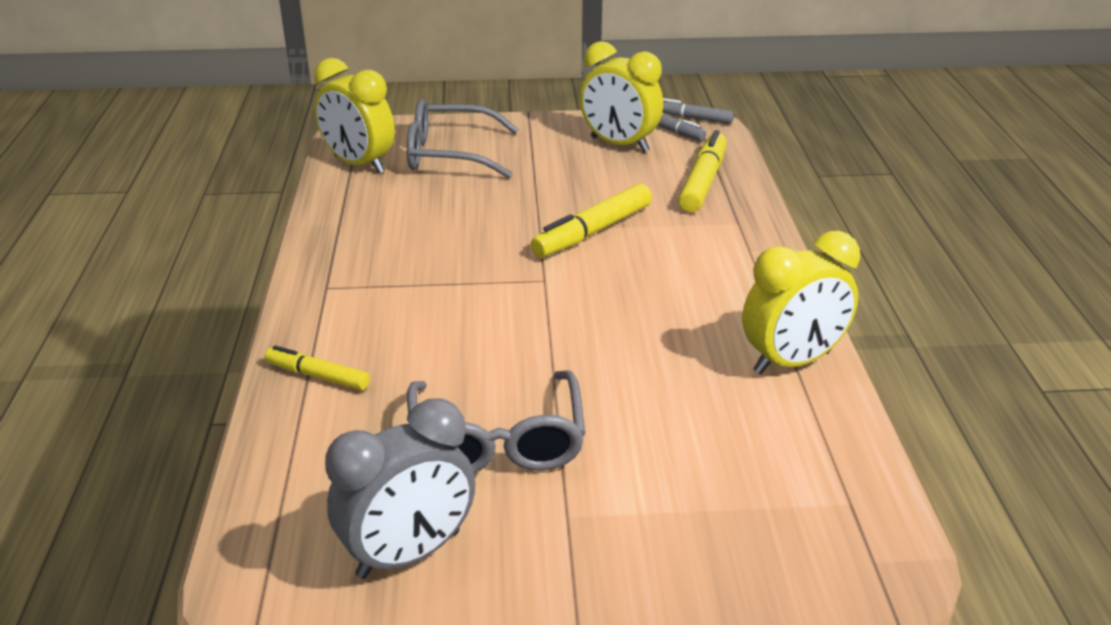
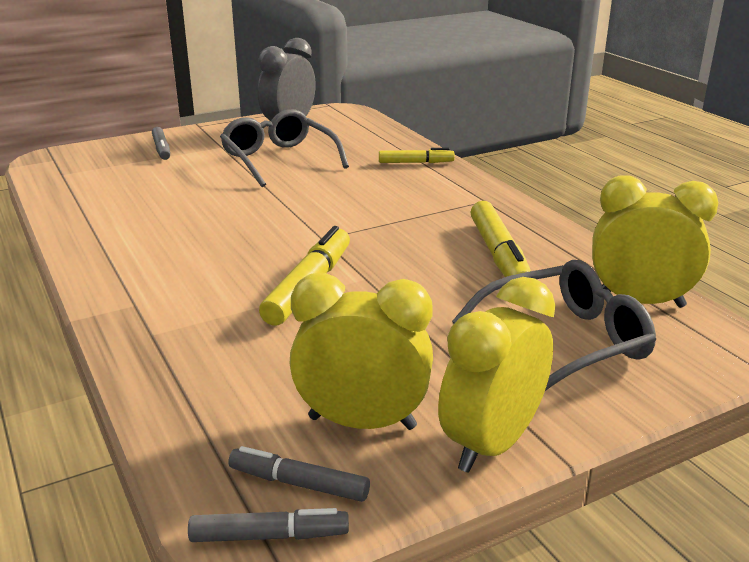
camera: 155 degrees right, 5 degrees down
yellow marker [678,130,727,212] -> yellow marker moved to [470,201,531,277]
yellow clock [742,231,860,374] -> yellow clock moved to [438,277,556,473]
none -> grey marker [152,127,170,160]

